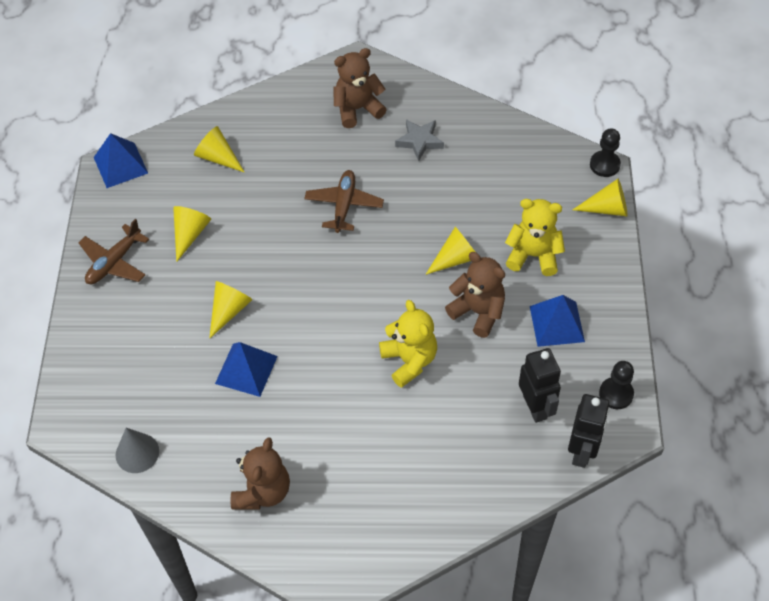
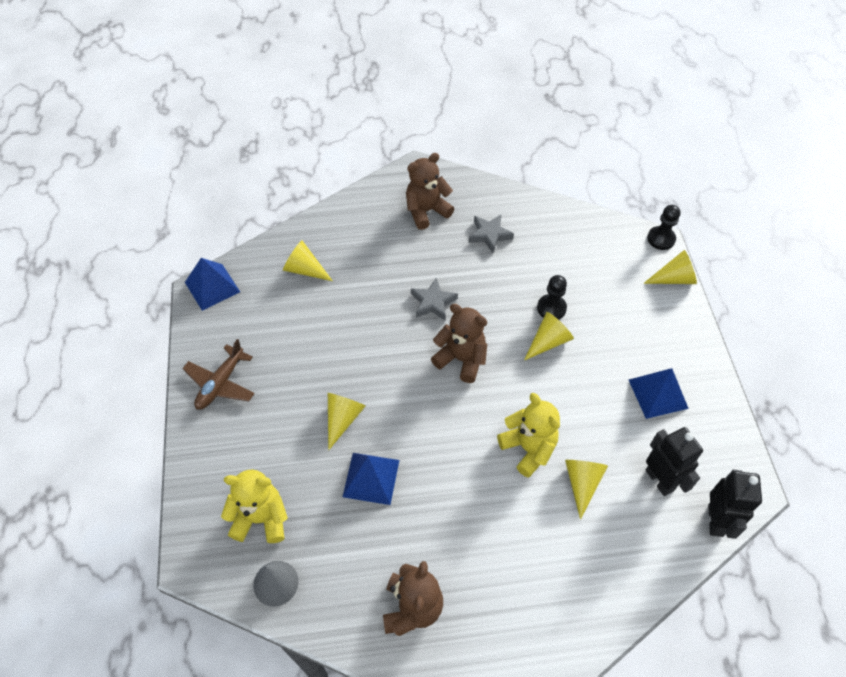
camera: 10 degrees left, 0 degrees up
yellow cone [173,206,211,262] -> yellow cone moved to [565,460,608,520]
brown plane [304,170,384,233] -> grey star [411,278,458,321]
brown teddy bear [445,252,505,338] -> brown teddy bear moved to [431,304,487,383]
yellow teddy bear [505,199,565,276] -> yellow teddy bear moved to [221,469,288,543]
black pawn [599,361,634,409] -> black pawn moved to [537,275,567,320]

